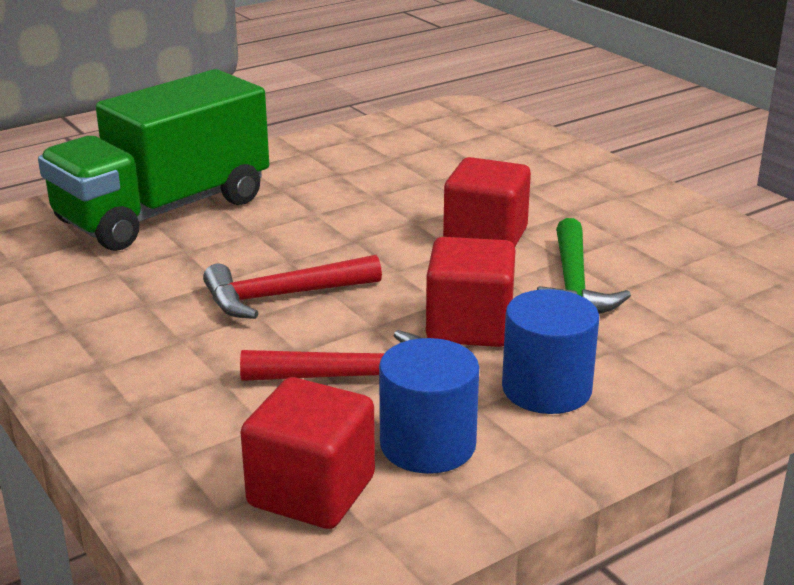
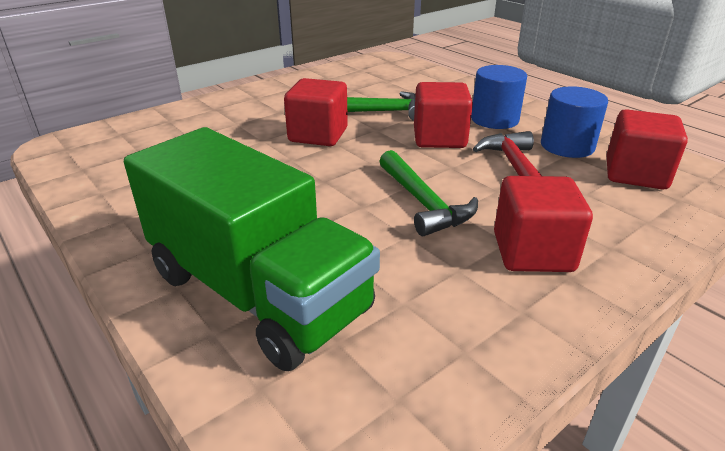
camera: 95 degrees left, 5 degrees up
red hammer [203,255,382,319] -> green hammer [379,150,478,236]
none -> red cube [494,176,593,272]

